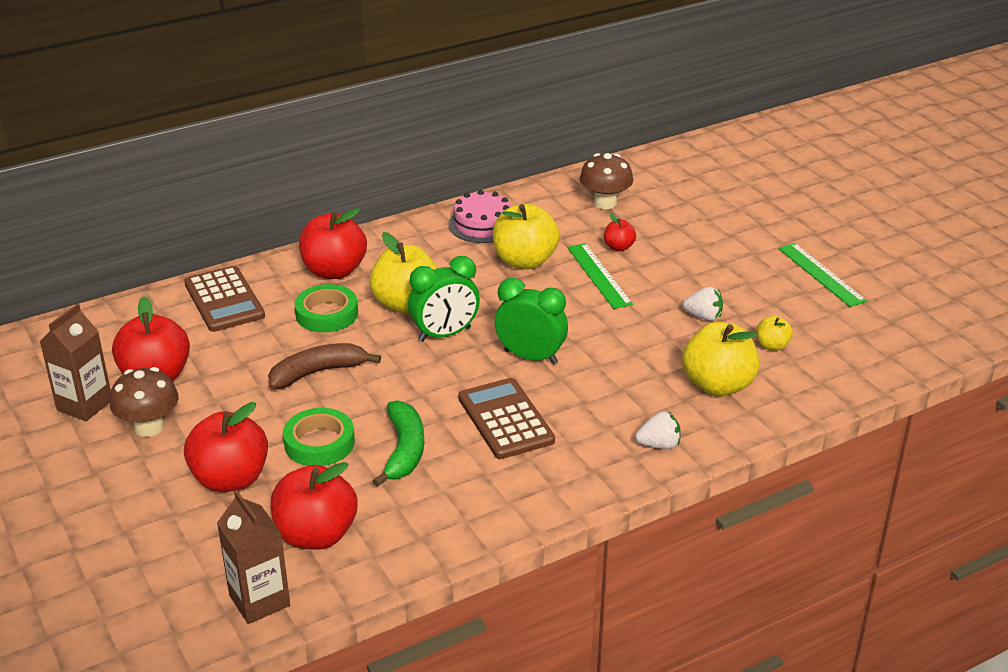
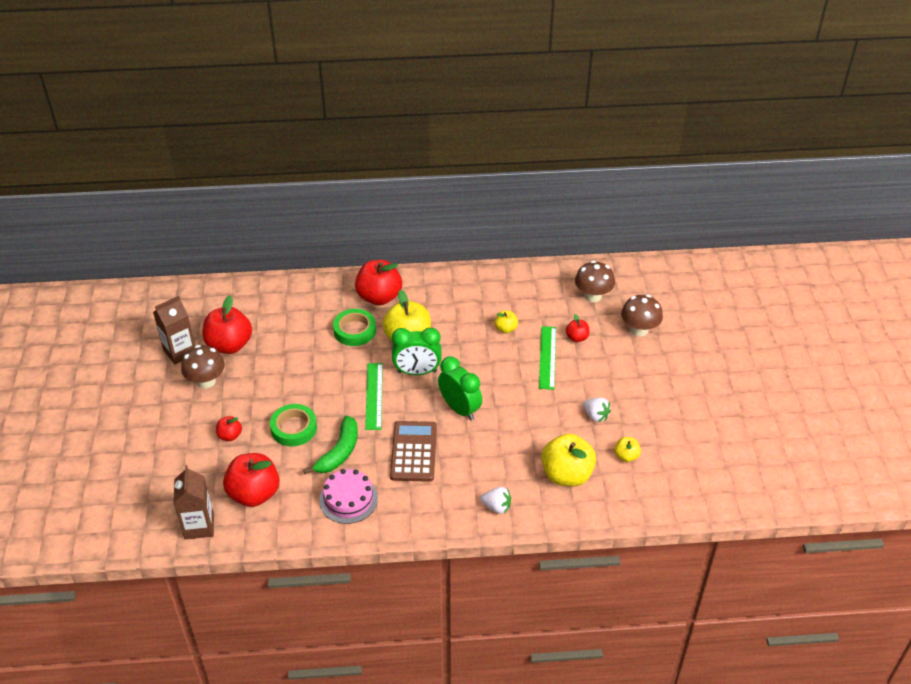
camera: 25 degrees right, 10 degrees up
brown calculator [184,266,265,332] -> none
red apple [184,402,268,492] -> red apple [216,416,242,441], size x0.49
brown banana [268,343,381,389] -> none
pink cake [448,190,511,243] -> pink cake moved to [319,469,378,524]
yellow apple [493,204,560,269] -> yellow apple [494,311,518,333], size x0.49
green ruler [779,243,867,307] -> green ruler moved to [365,363,383,430]
none -> brown mushroom [621,294,663,336]

